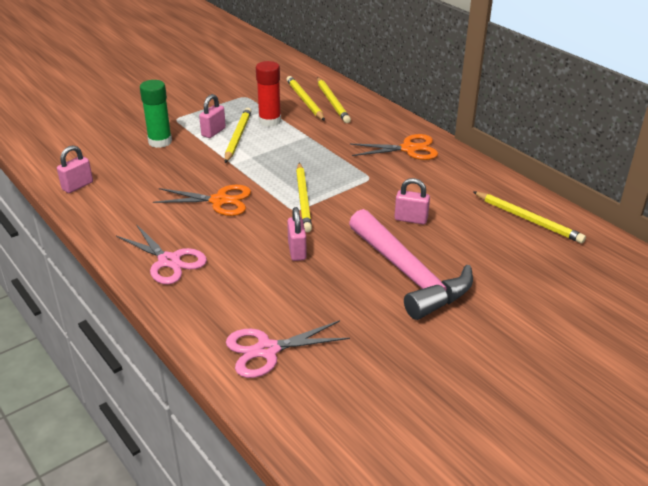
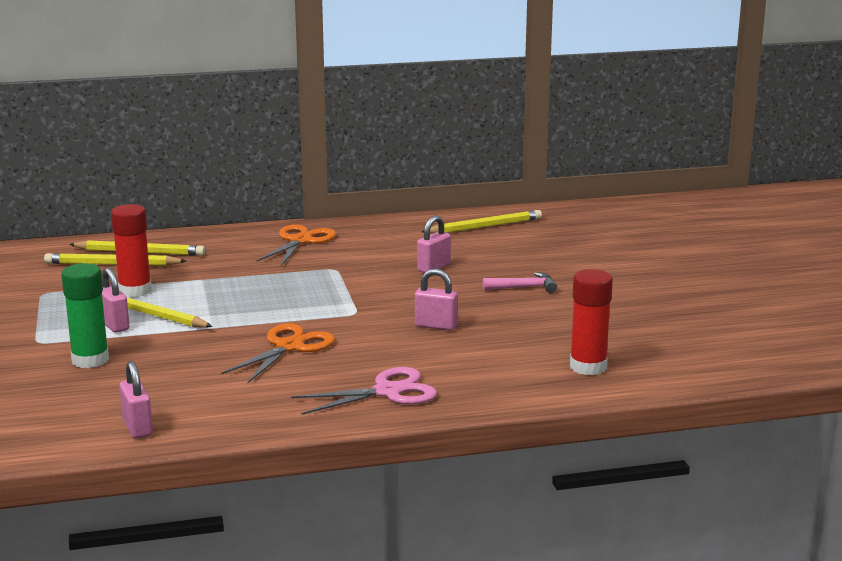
camera: 65 degrees left, 15 degrees down
pink scissors [226,320,350,378] -> red glue stick [570,269,613,375]
yellow pencil [296,163,312,232] -> none
pink hammer [349,209,473,320] -> pink hammer [482,272,557,293], size x0.43

